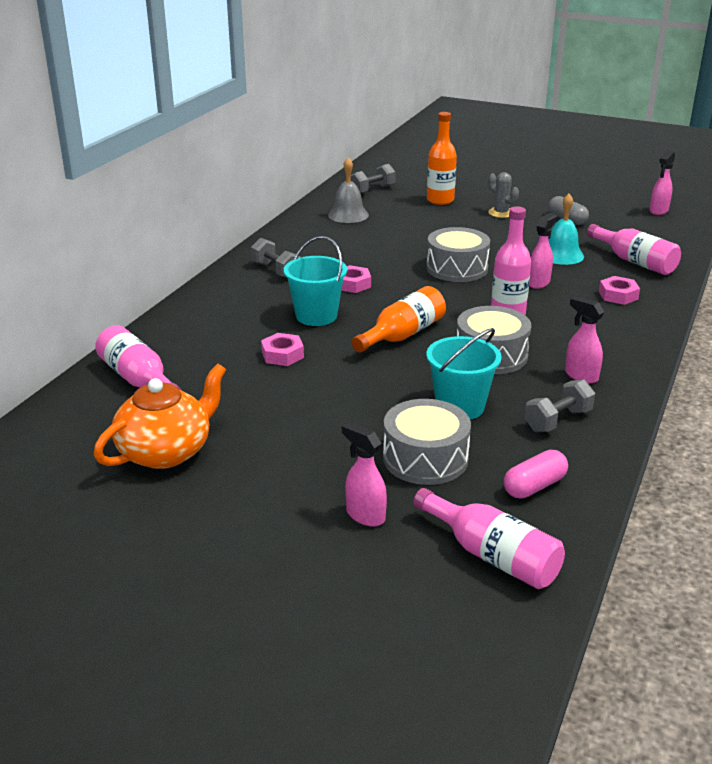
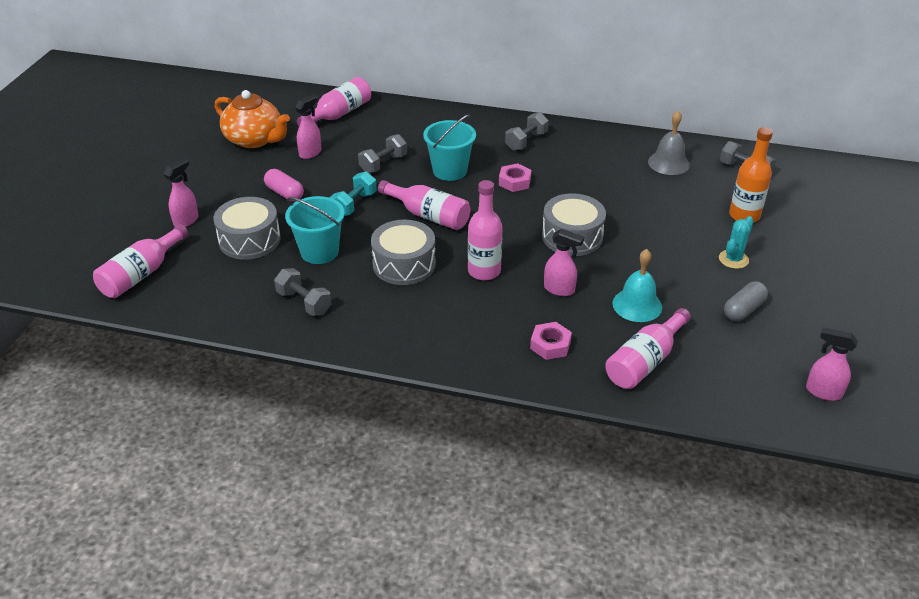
camera: 80 degrees right, 10 degrees up
pink nut [261,333,304,366] -> grey dumbbell [358,134,407,173]
orange bottle [352,286,446,352] -> pink bottle [378,180,470,230]
grey cactus [488,172,519,218] -> turquoise cactus [719,216,754,269]
pink capsule [504,450,568,499] -> pink capsule moved to [264,169,304,201]
pink spray bottle [565,296,604,384] -> pink spray bottle moved to [295,94,322,159]
none -> turquoise dumbbell [330,171,377,216]

